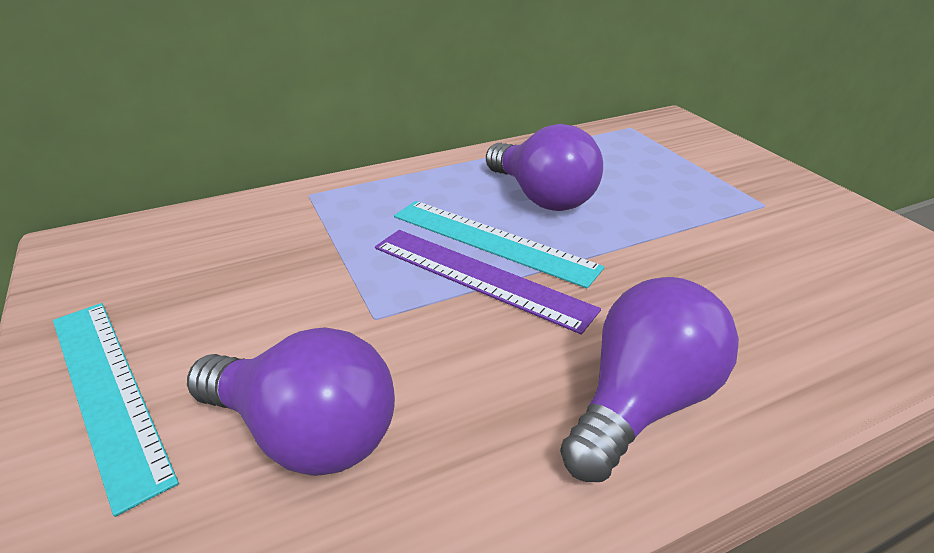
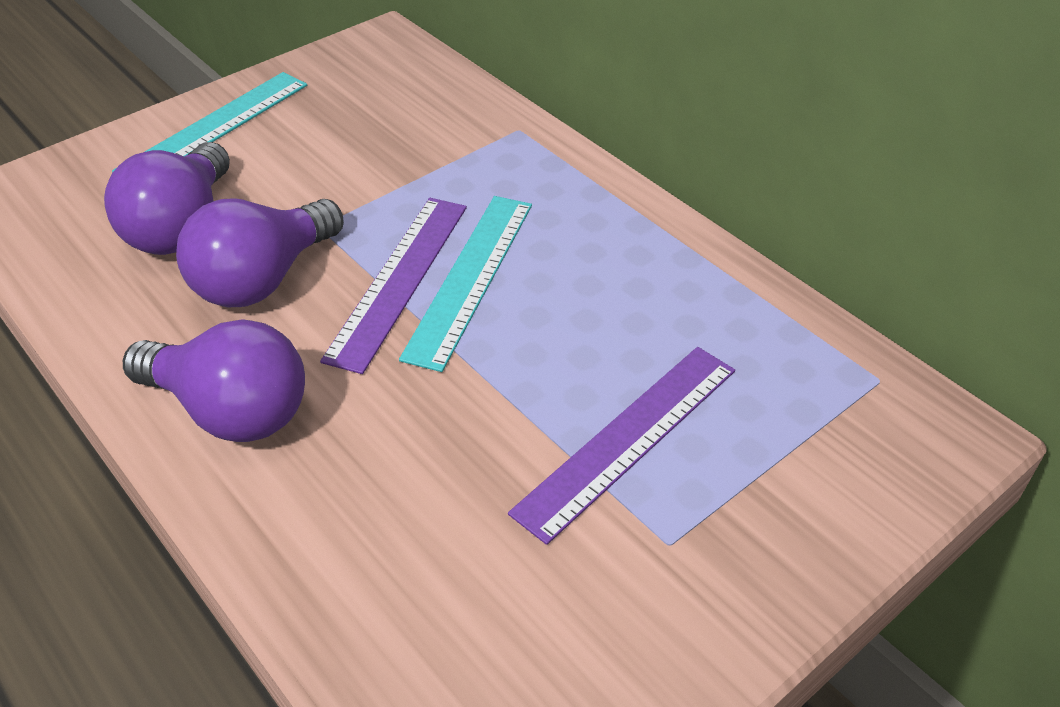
camera: 75 degrees right, 10 degrees up
purple light bulb [486,124,603,211] -> purple light bulb moved to [176,198,344,307]
none -> purple ruler [508,347,735,545]

